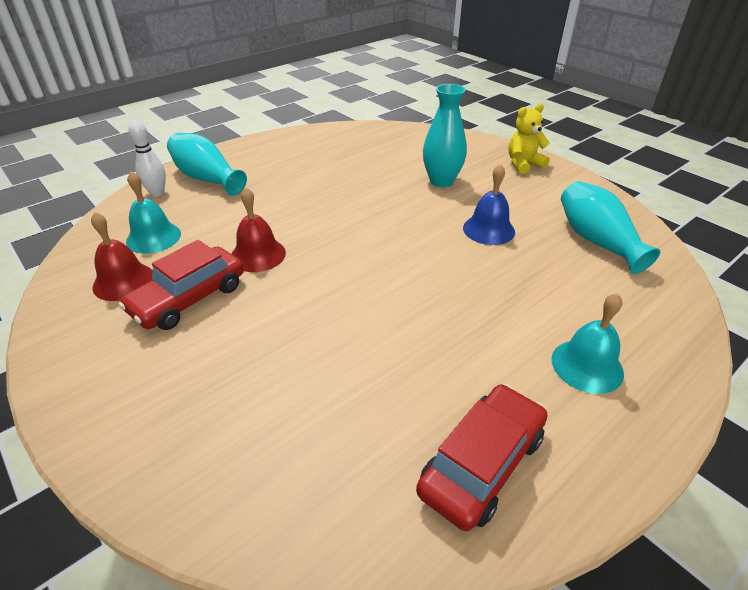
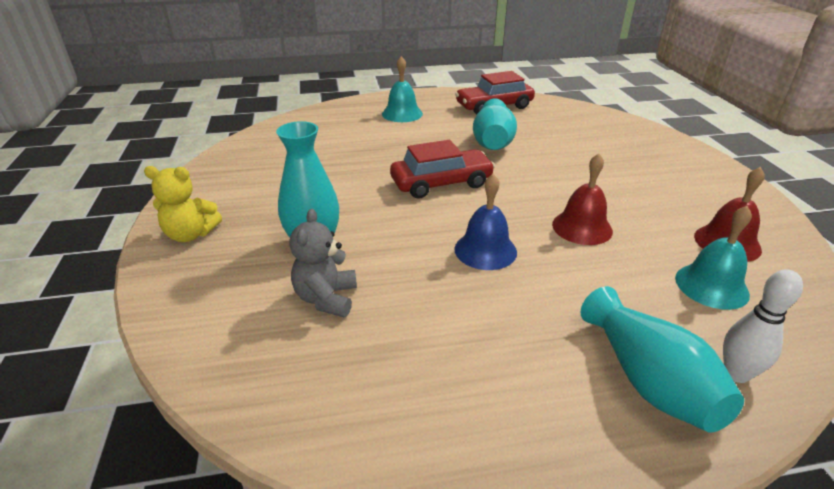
camera: 150 degrees left, 5 degrees down
red car [119,240,244,330] -> red car moved to [390,140,495,198]
blue bell [463,164,515,245] -> blue bell moved to [454,174,517,270]
turquoise vase [561,181,660,274] -> turquoise vase moved to [473,98,517,150]
none -> grey teddy bear [289,209,357,317]

